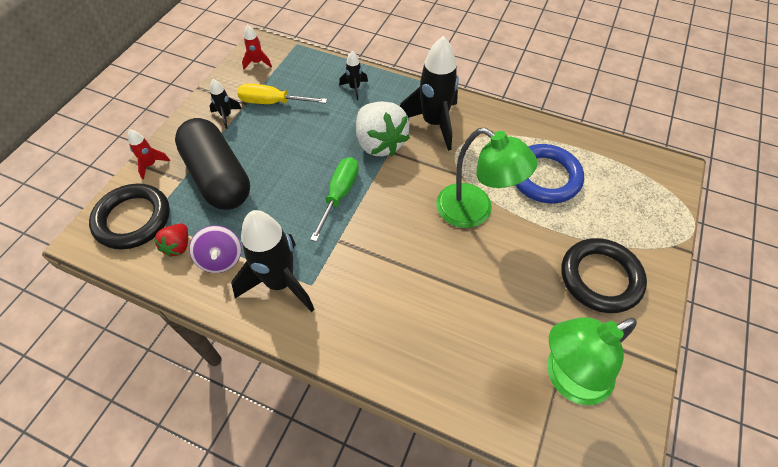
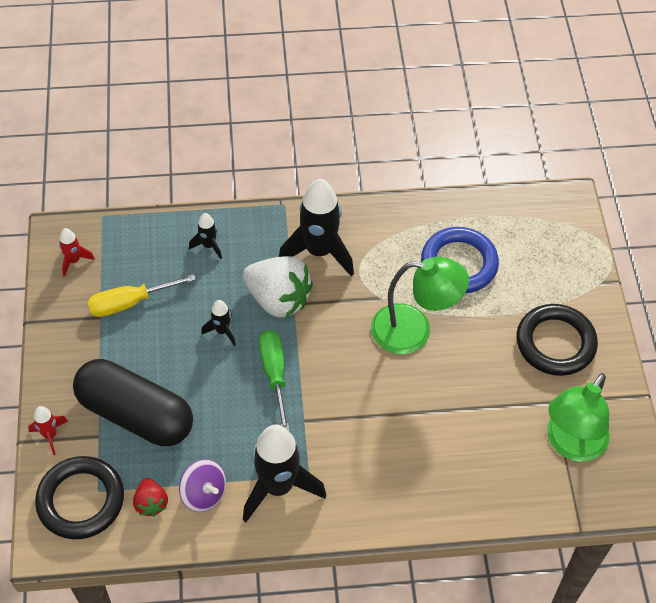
camera: 30 degrees left, 0 degrees up
black rocket [210,79,242,129] -> black rocket moved to [201,300,236,346]

